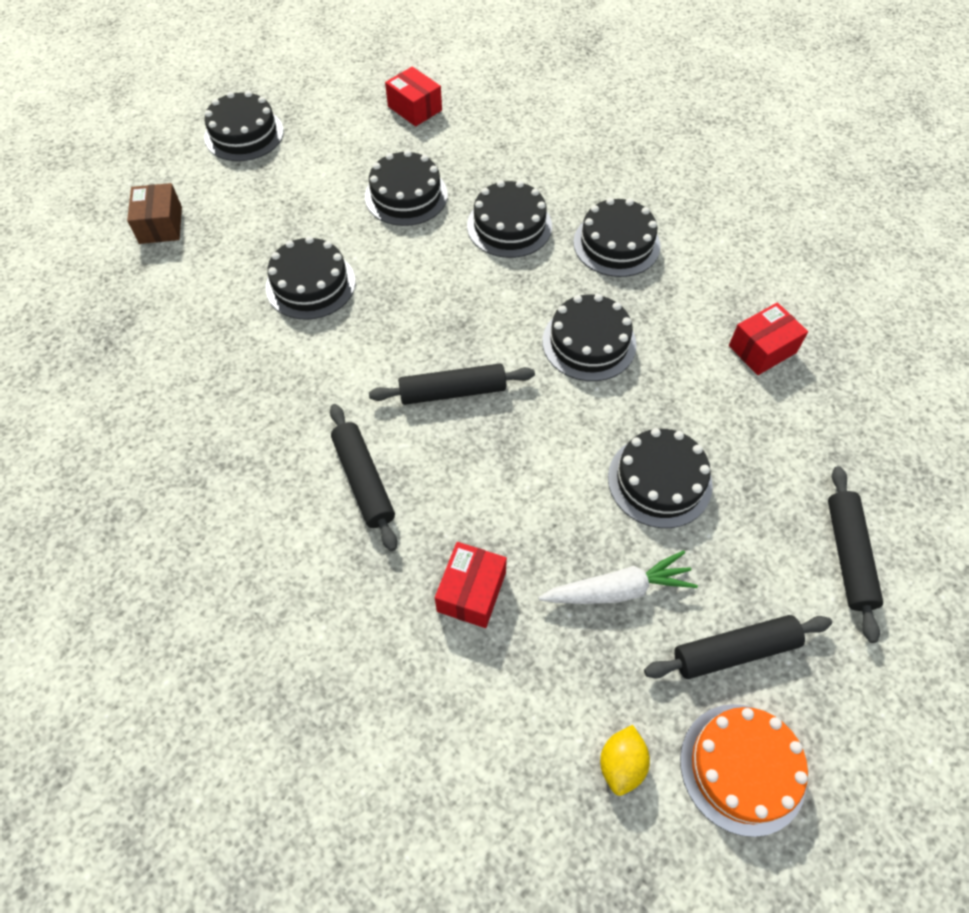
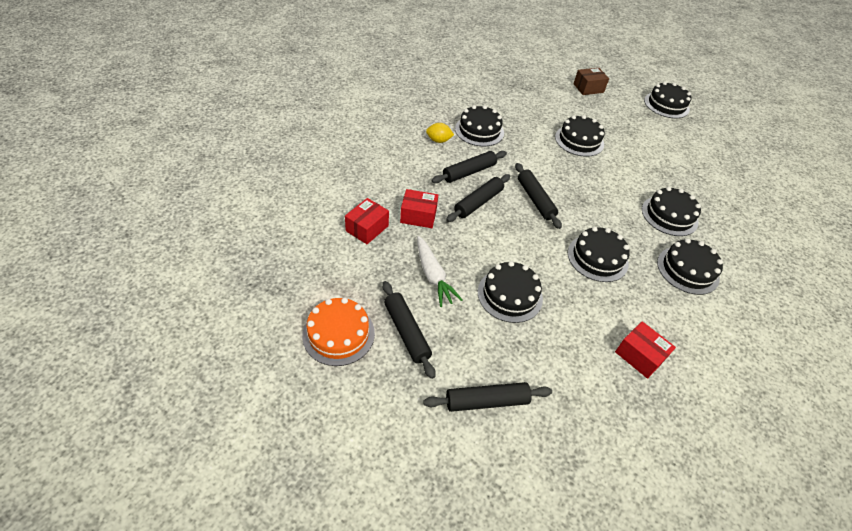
camera: 75 degrees right, 10 degrees down
black cake [365,150,448,226] -> black cake moved to [455,105,504,147]
red box [385,67,442,126] -> red box moved to [345,198,389,244]
yellow lemon [600,725,650,796] -> yellow lemon moved to [426,123,454,143]
none -> black rolling pin [446,174,510,222]

